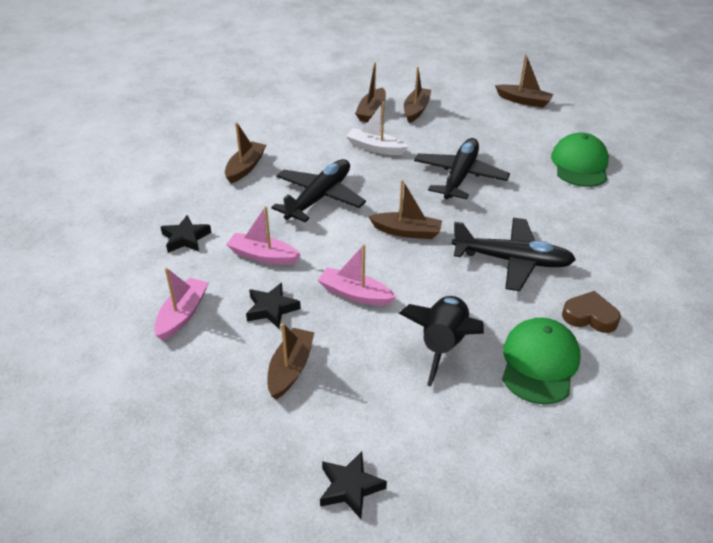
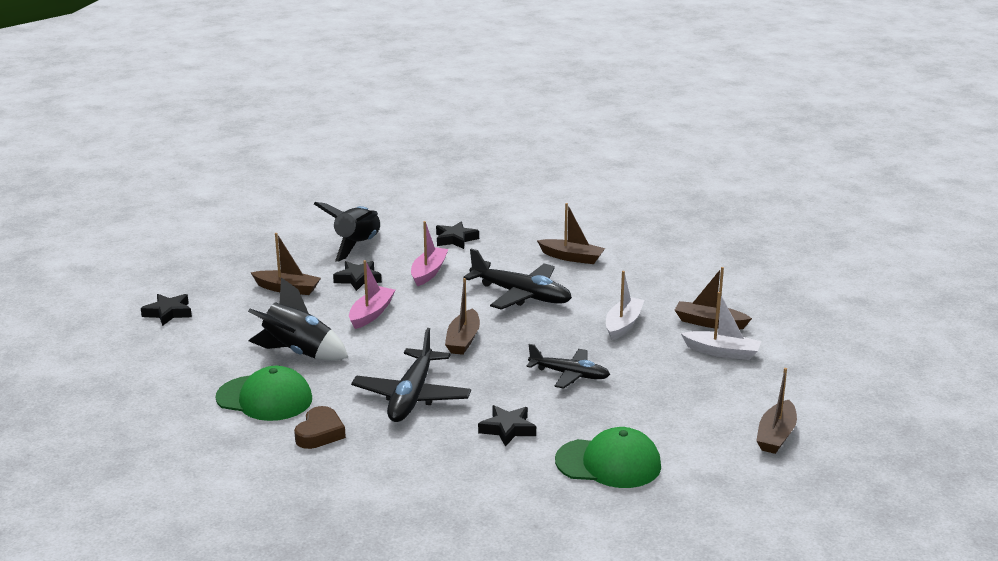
camera: 90 degrees right, 15 degrees down
pink boat [154,268,208,340] -> black rocket [314,202,381,262]
brown boat [404,67,431,123] -> white boat [681,292,761,360]
black plane [414,138,510,199] -> black plane [527,344,610,389], size x0.66
none -> black star [478,405,536,447]

